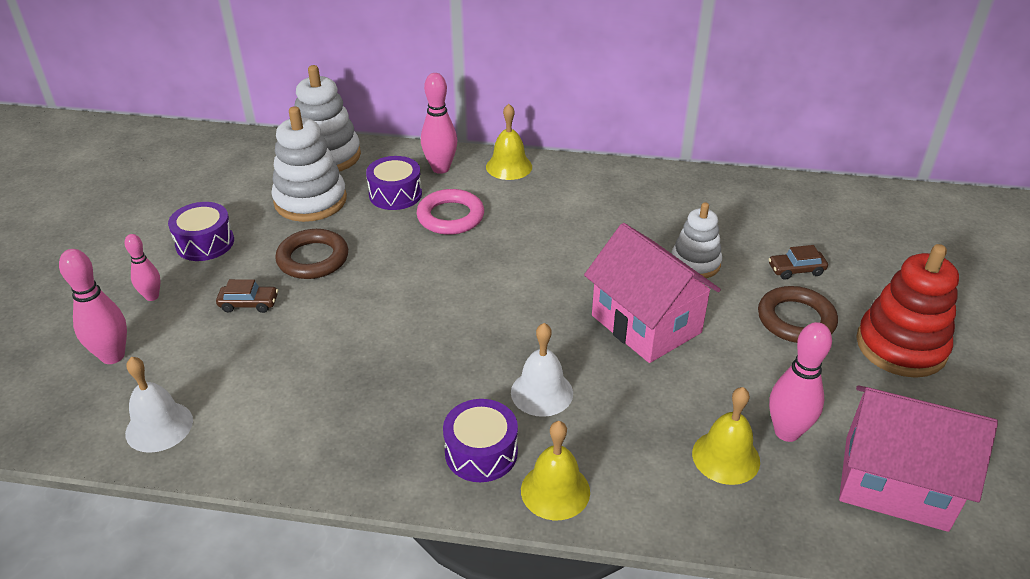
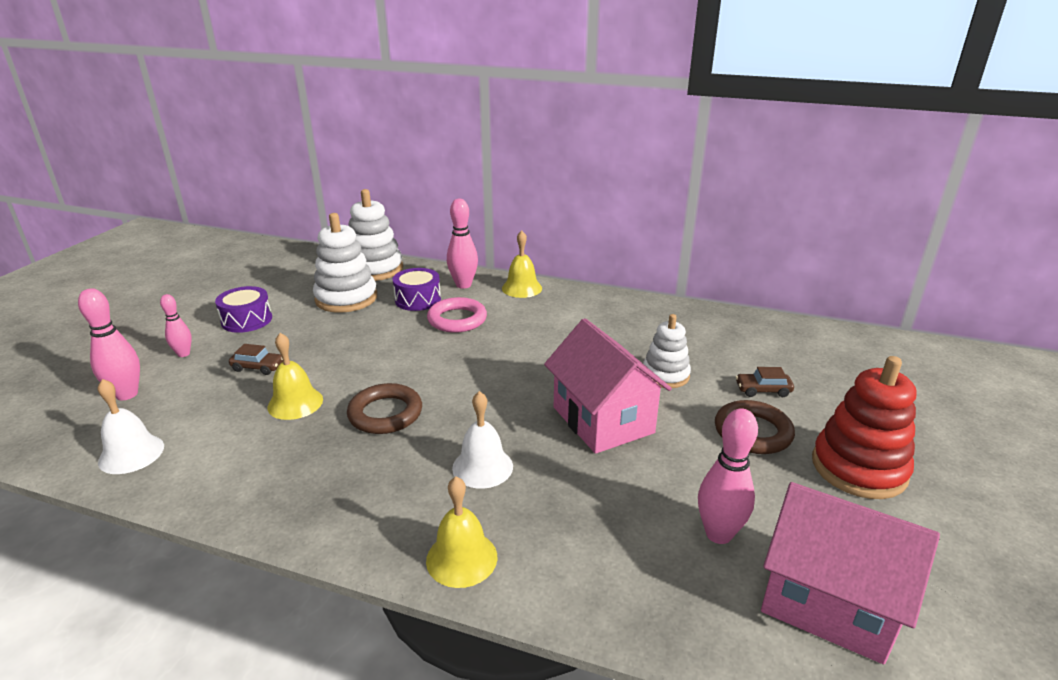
camera: 10 degrees right, 10 degrees down
brown ring [275,229,348,279] -> brown ring moved to [347,383,422,434]
purple drum [443,399,518,482] -> none
yellow bell [692,387,760,485] -> yellow bell moved to [267,333,323,420]

